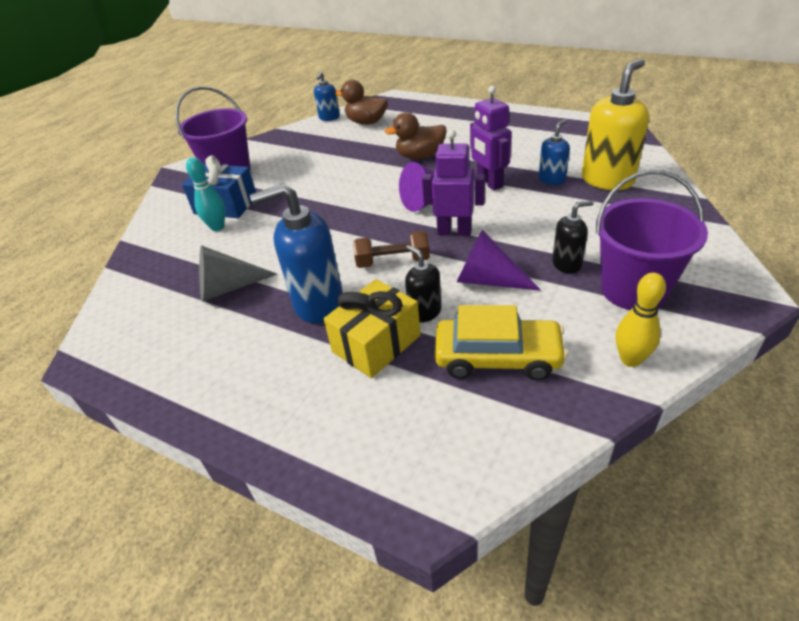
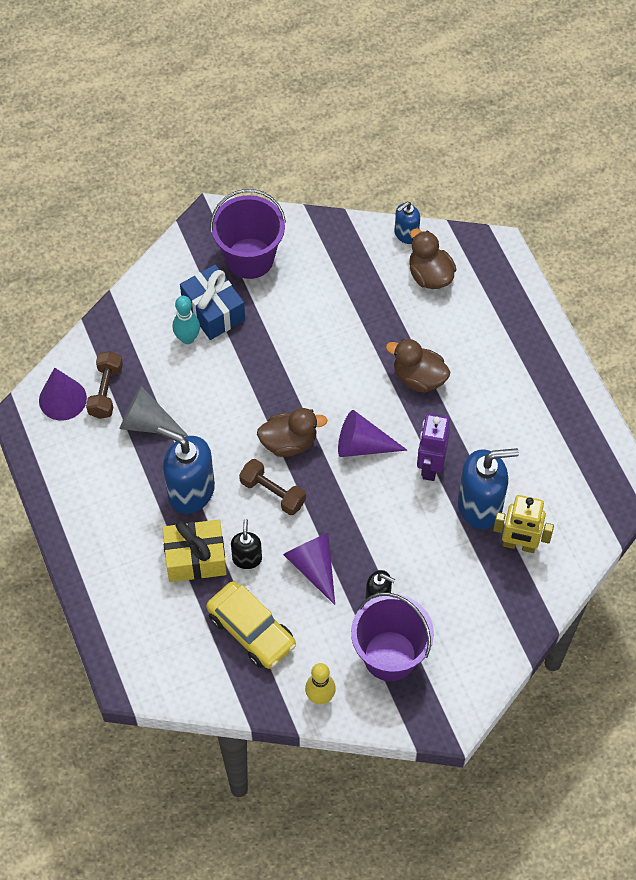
camera: 35 degrees right, 20 degrees up
purple robot [422,130,485,236] -> none
blue soap dispenser [539,119,570,185] -> blue soap dispenser [458,448,519,529], size x1.87
yellow soap dispenser [582,59,649,190] -> yellow robot [493,495,554,553]
none -> purple cone [39,368,87,420]
none -> brown dumbbell [86,351,123,419]
none -> brown duck [257,408,327,457]

